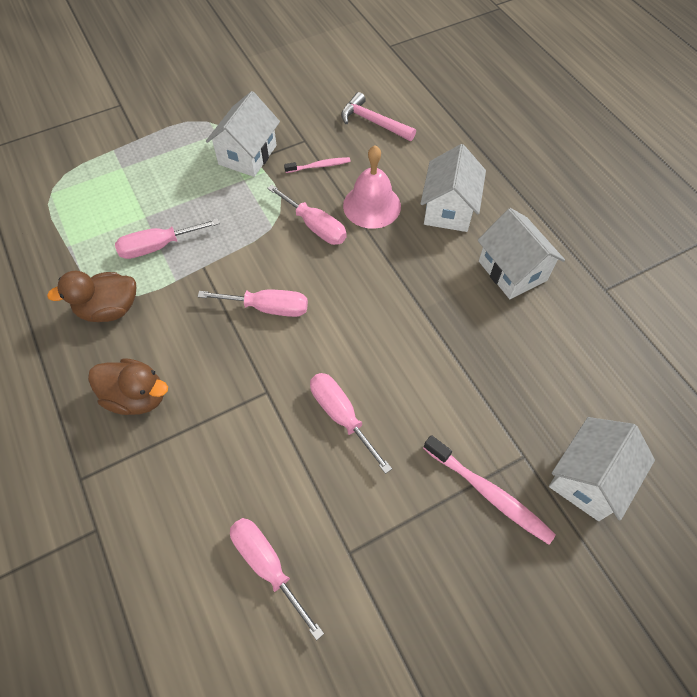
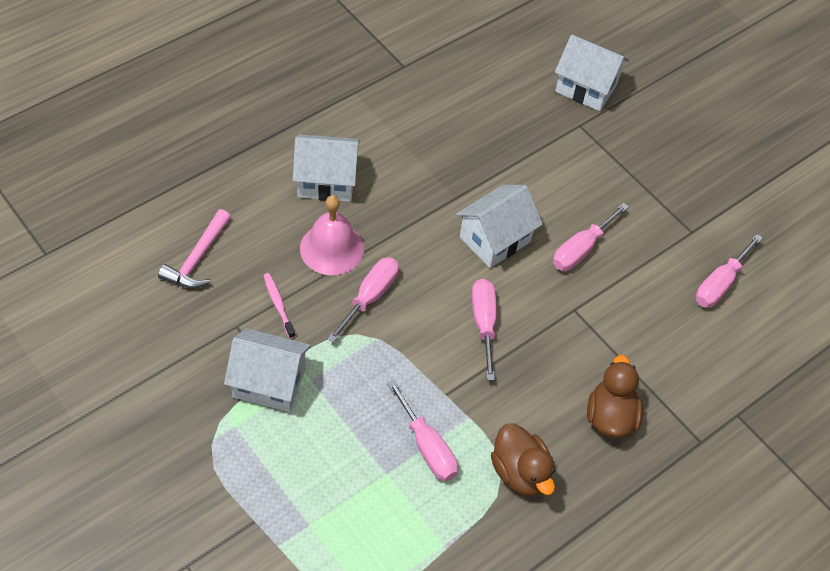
camera: 105 degrees left, 5 degrees down
pink toothbrush [423,435,556,545] -> none
white house [478,208,565,299] -> white house moved to [456,185,543,268]

